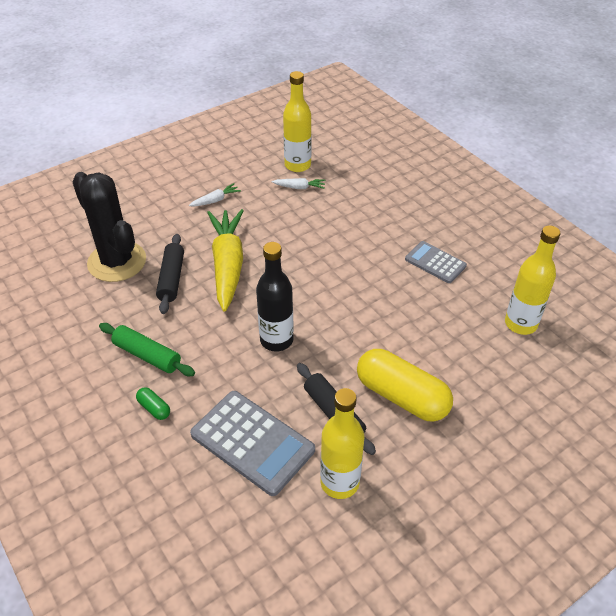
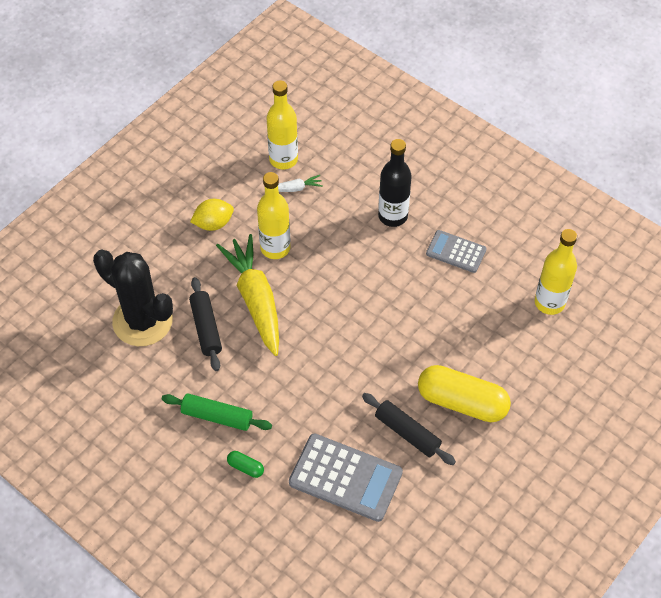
camera: 15 degrees left, 10 degrees up
white carrot [189,183,241,206] -> yellow lemon [190,199,234,231]
black bottle [256,242,294,352] -> black bottle moved to [378,139,412,227]
yellow bottle [320,388,364,499] -> yellow bottle moved to [257,172,290,259]

